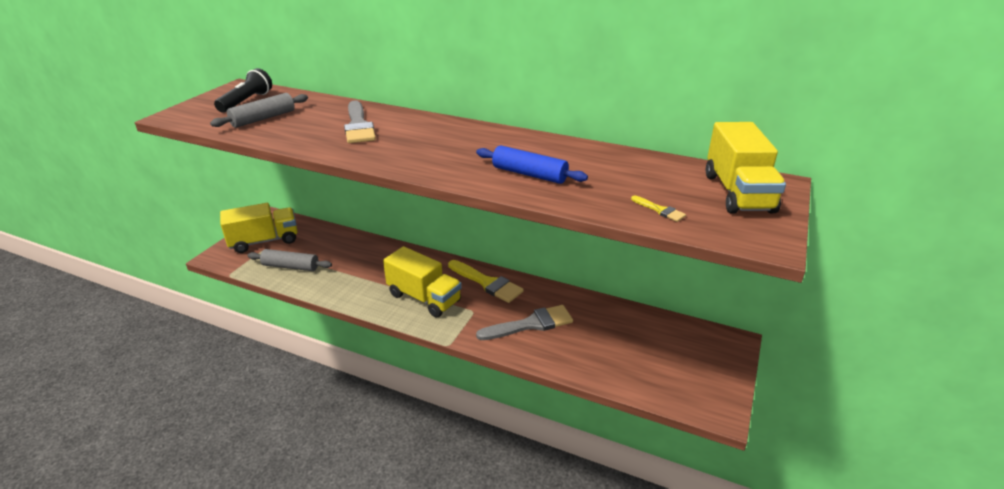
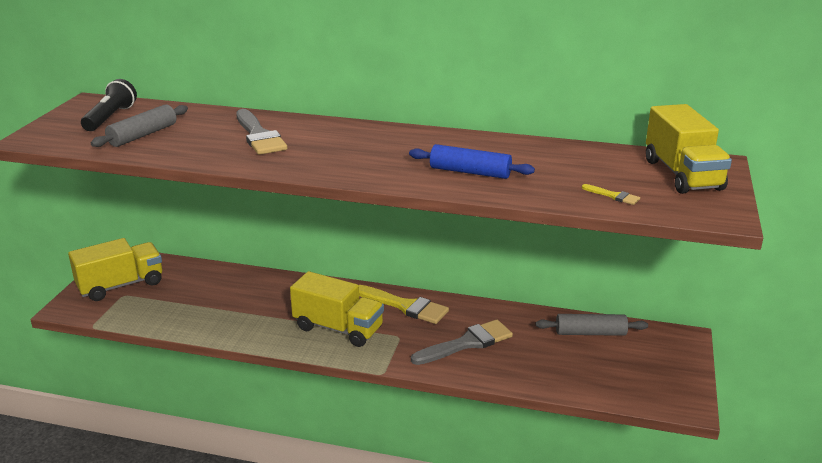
camera: 10 degrees left, 5 degrees down
grey rolling pin [247,249,332,271] -> grey rolling pin moved to [535,314,648,336]

